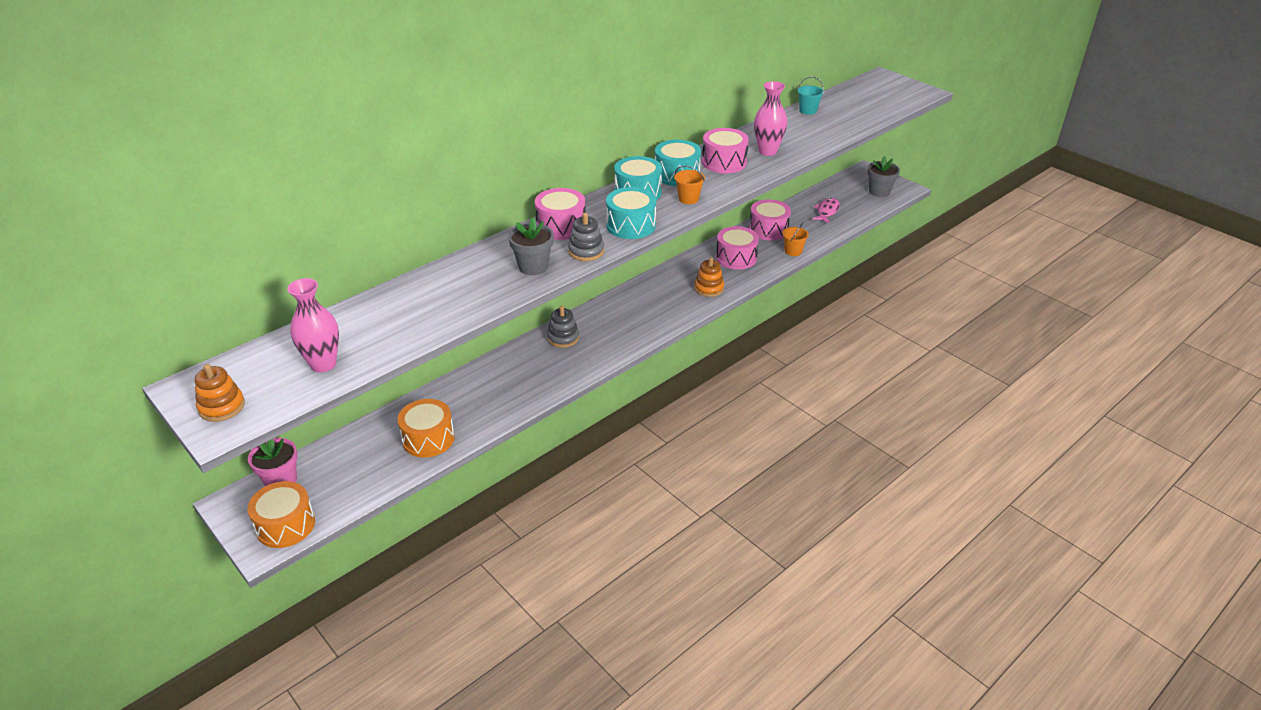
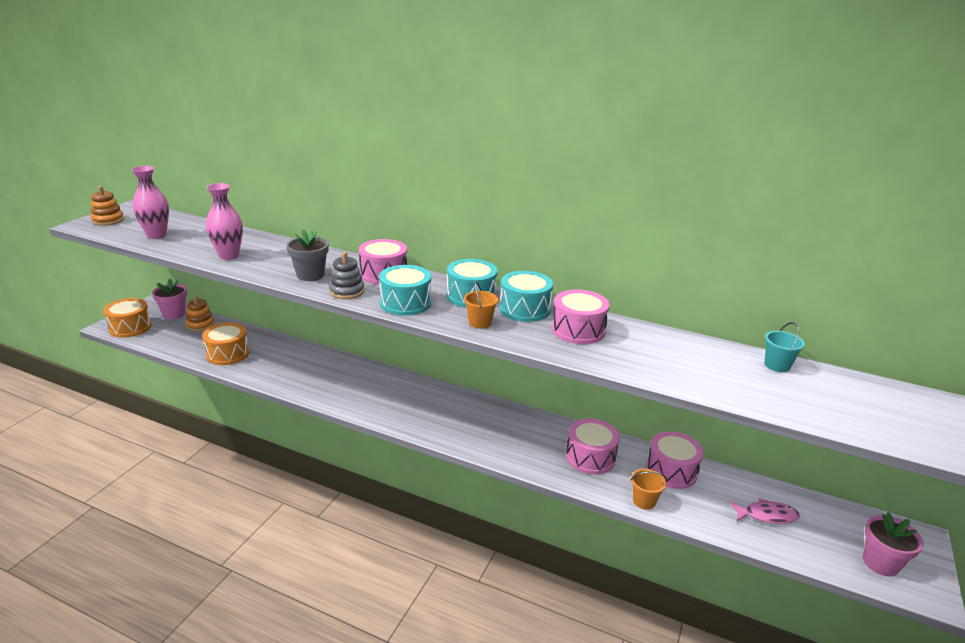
camera: 65 degrees right, 10 degrees down
grey stacking toy [547,306,579,348] -> none
orange stacking toy [694,257,724,297] -> orange stacking toy moved to [185,295,215,332]
pink vase [754,81,787,156] -> pink vase moved to [206,183,243,260]
grey flower pot [867,156,900,197] -> pink flower pot [863,512,923,577]

